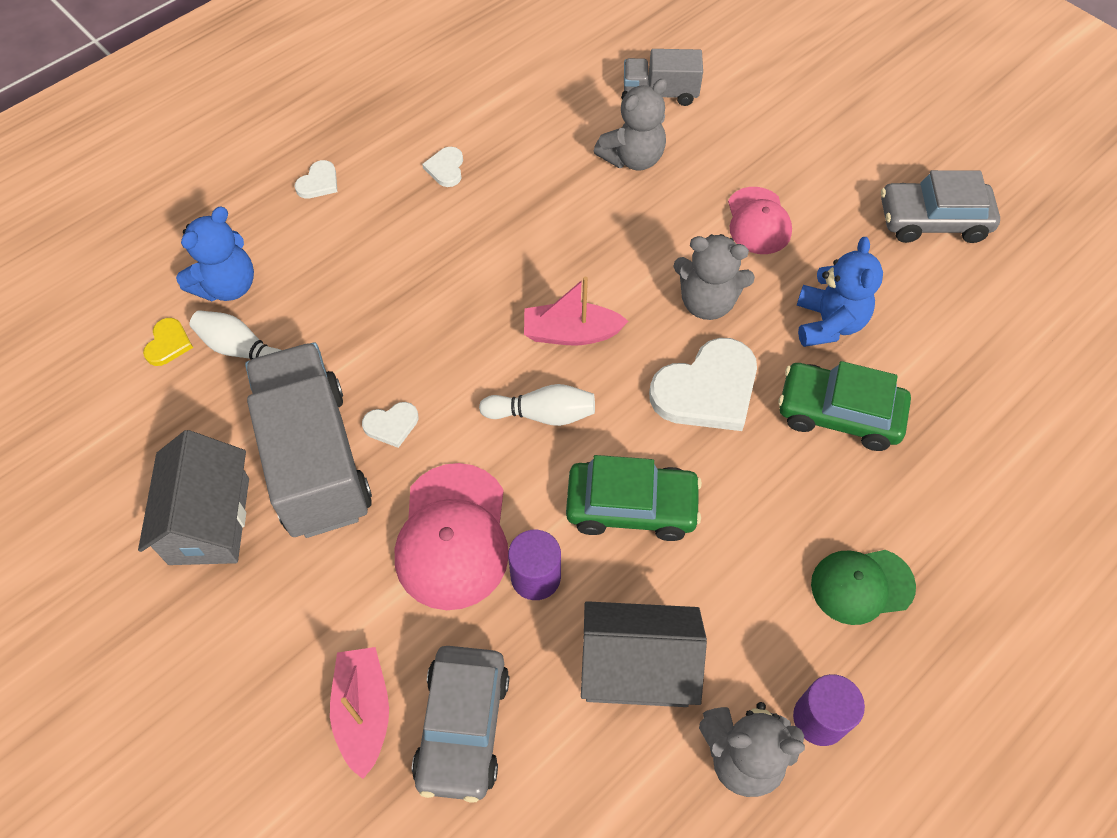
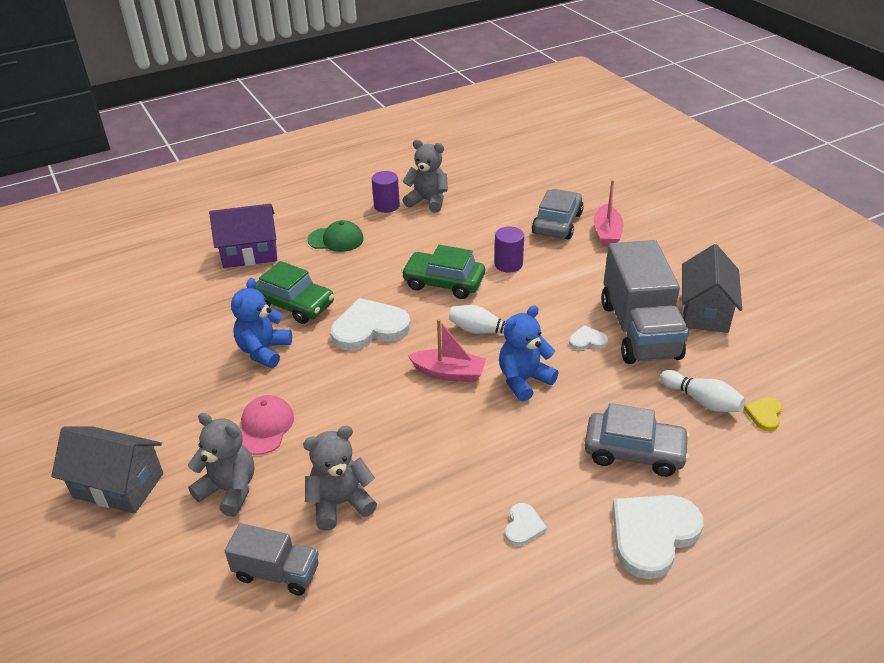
camera: 165 degrees left, 20 degrees down
blue teddy bear [176,207,254,301] -> blue teddy bear moved to [499,305,558,402]
white heart [295,160,337,199] -> white heart [612,495,704,579], size x2.12
pink cap [395,463,508,610] -> none
grey house [581,601,707,707] -> grey house moved to [51,426,163,514]
grey teddy bear [673,234,755,320] -> grey teddy bear moved to [188,413,254,517]
grey car [881,170,1000,243] -> grey car moved to [585,403,690,477]
none -> purple house [209,204,277,268]

